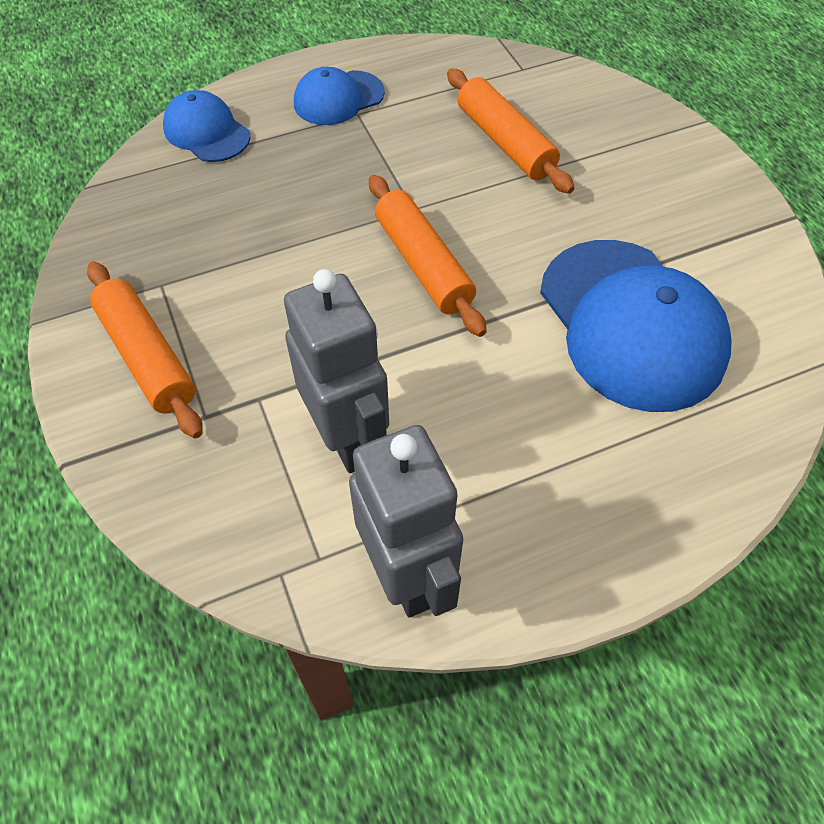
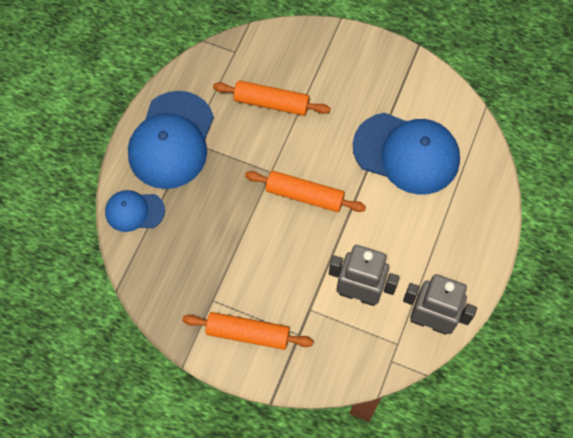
camera: 45 degrees left, 10 degrees up
blue cap [294,67,385,125] -> blue cap [128,91,214,189], size x1.87

